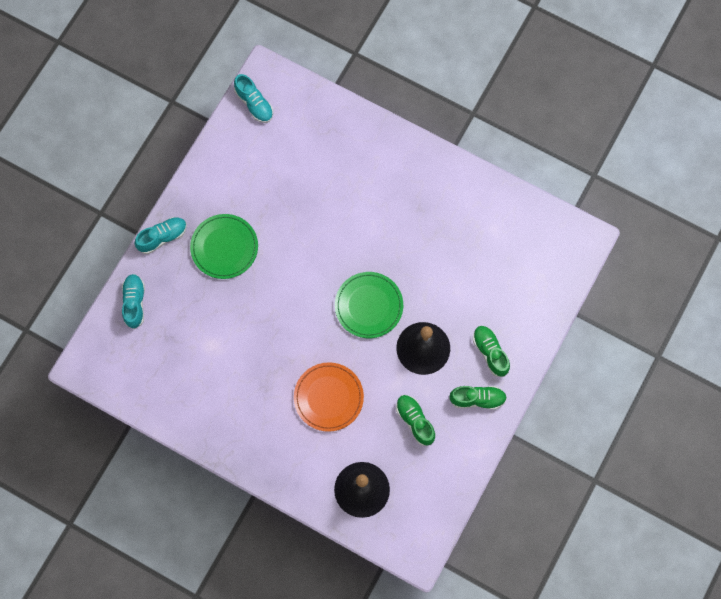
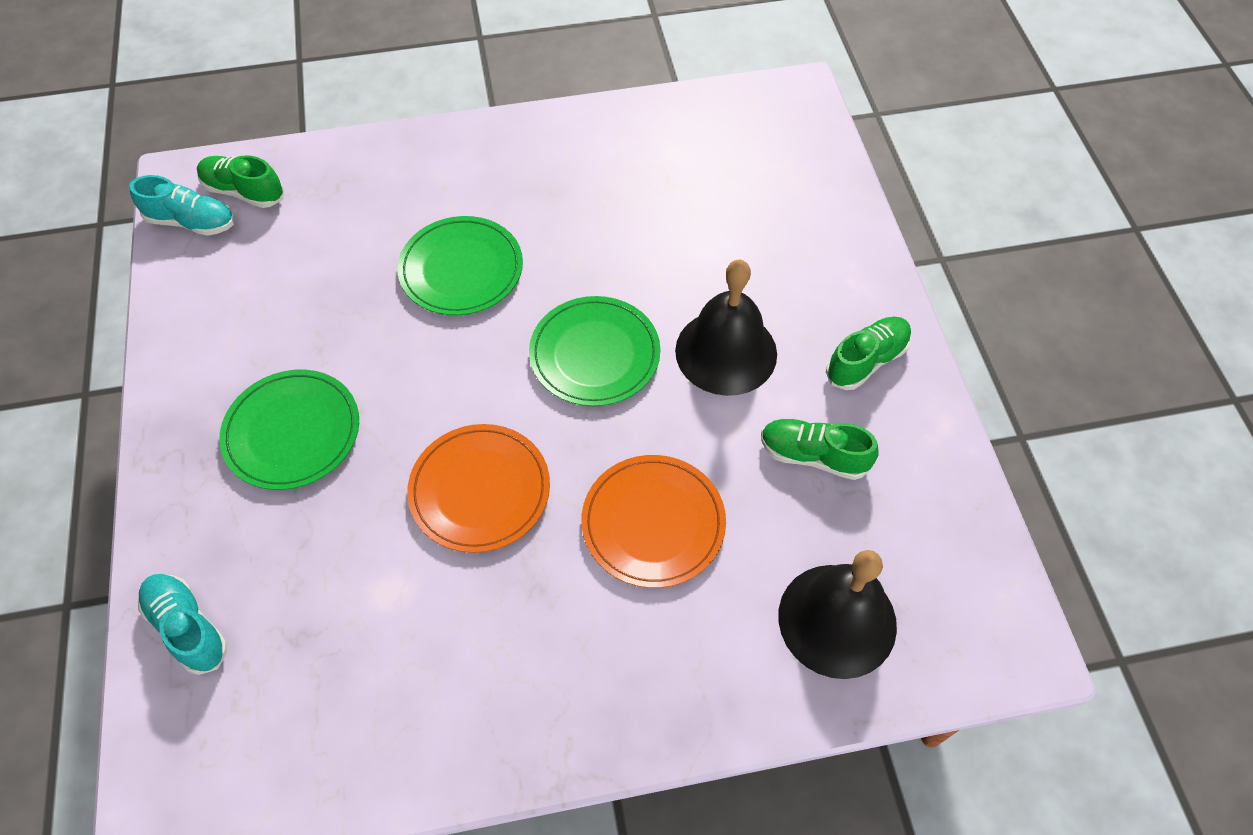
camera: 40 degrees left, 15 degrees down
turquoise shoe [135,217,187,254] -> none
green shoe [472,326,510,377] -> green shoe moved to [197,155,284,208]
none -> green plate [398,216,523,315]
none -> orange plate [407,424,550,553]

